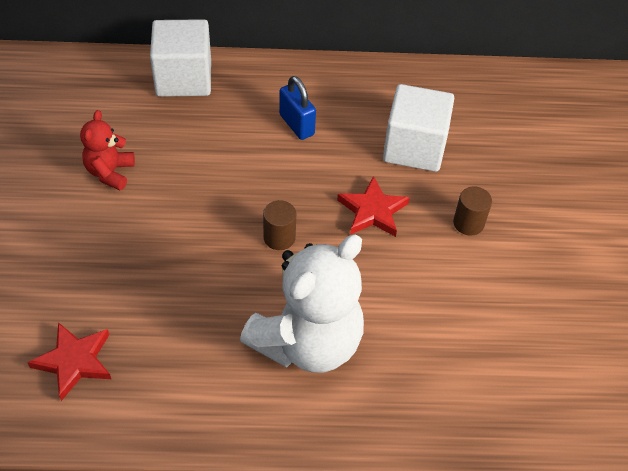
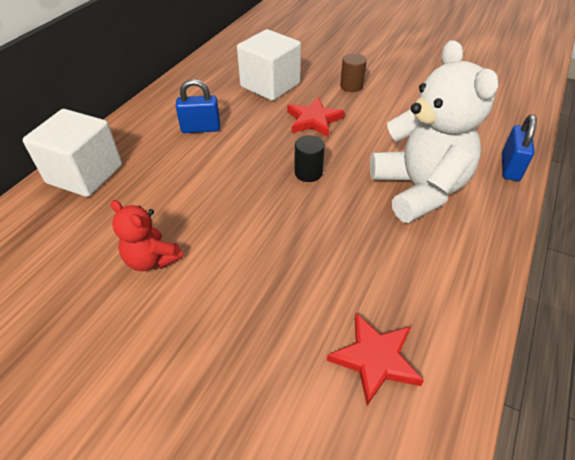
camera: 60 degrees left, 5 degrees down
brown cylinder [263,200,296,250] -> black cylinder [294,135,325,182]
none -> blue padlock [502,114,537,181]

